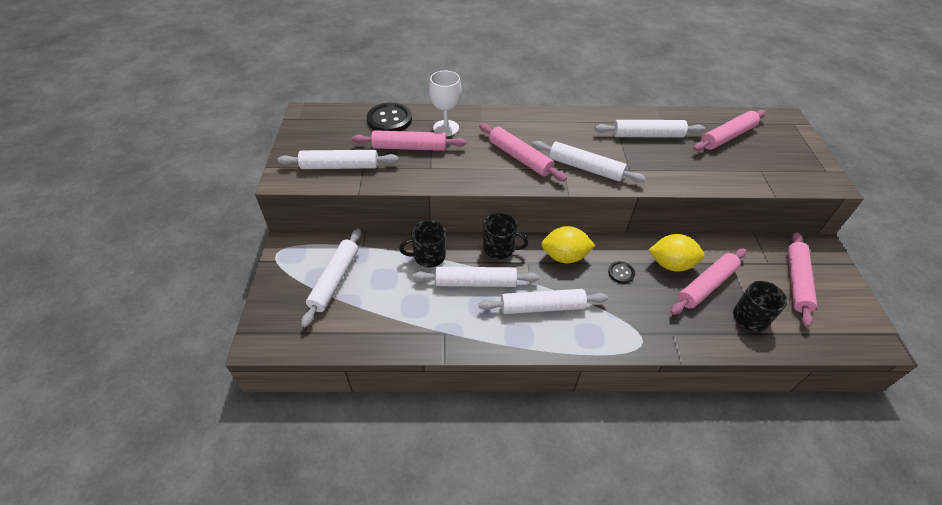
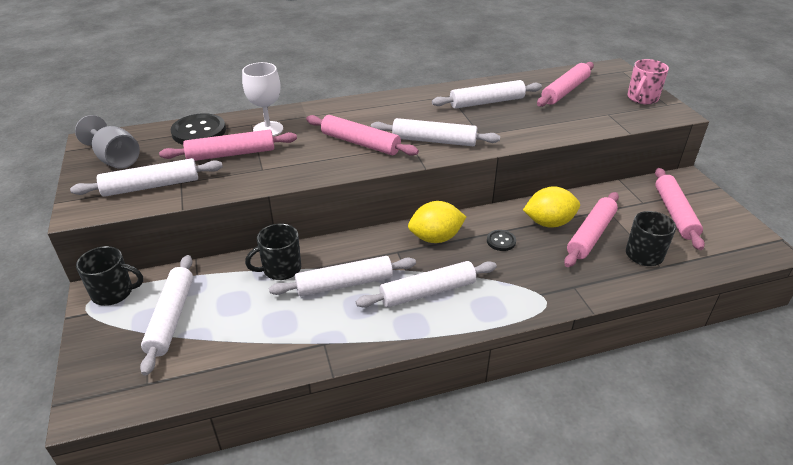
camera: 15 degrees left, 10 degrees down
black mug [483,213,528,259] -> black mug moved to [76,246,143,306]
none -> grey goblet [75,115,140,169]
none -> pink mug [627,59,669,104]

